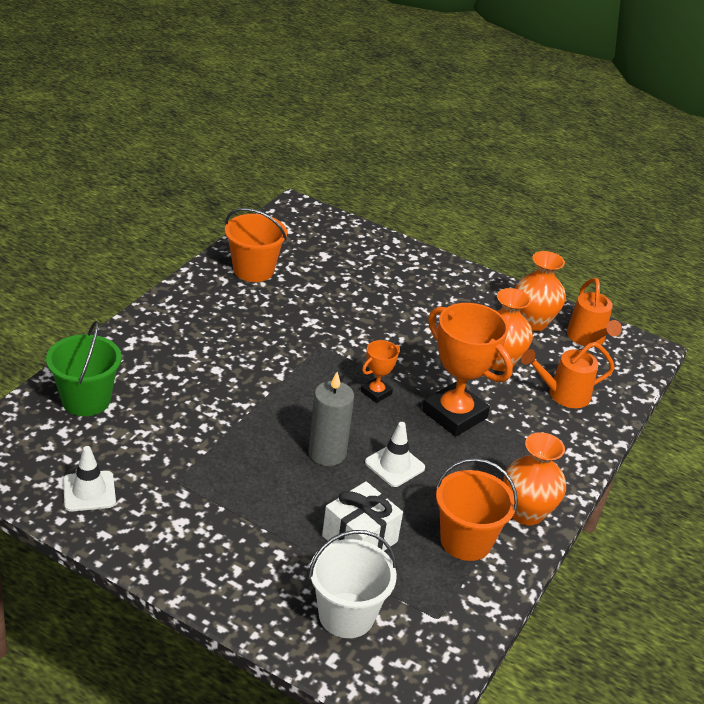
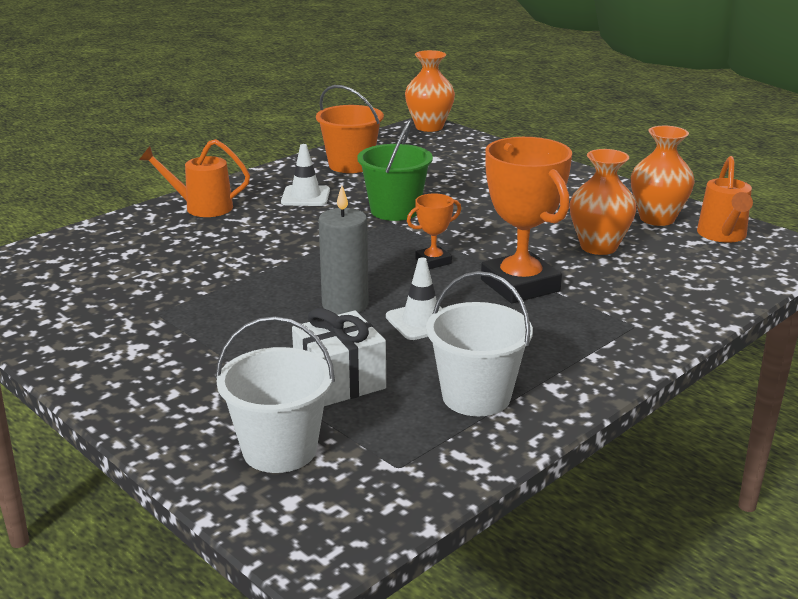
camera: 20 degrees right, 10 degrees down
green bucket [46,321,121,416] -> green bucket moved to [357,120,433,221]
white traffic cone [63,446,116,512] -> white traffic cone moved to [281,144,330,206]
orange bucket [436,458,518,561] -> white bucket [426,271,533,416]
orange vase [503,433,566,526] -> orange vase moved to [405,50,455,132]
orange watering can [521,342,615,408] -> orange watering can moved to [139,139,250,217]

